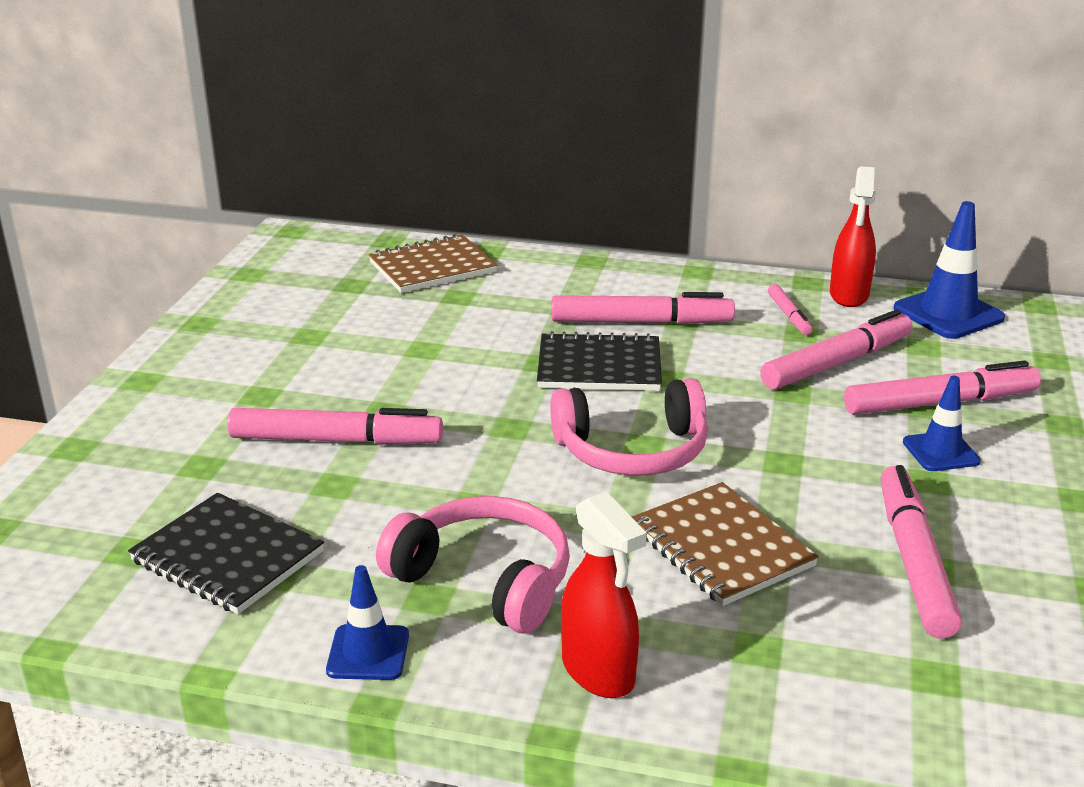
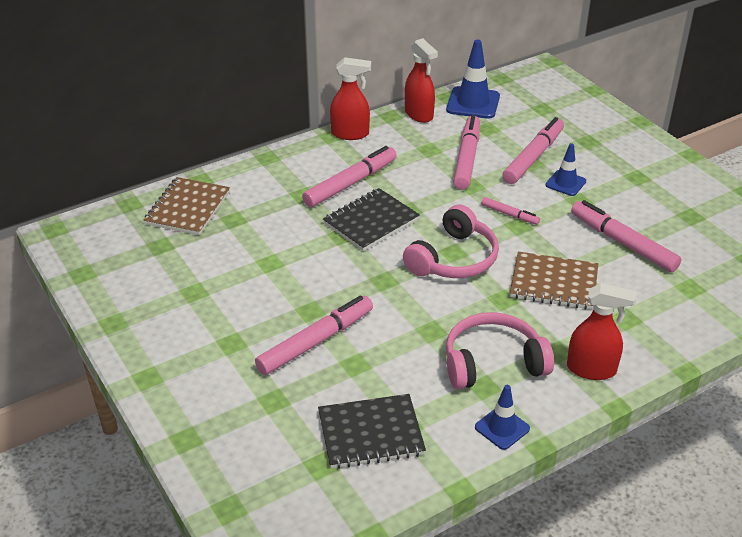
camera: 45 degrees left, 10 degrees up
pink marker [768,284,813,335] -> pink marker moved to [481,197,540,225]
none -> red spray bottle [330,57,371,140]

